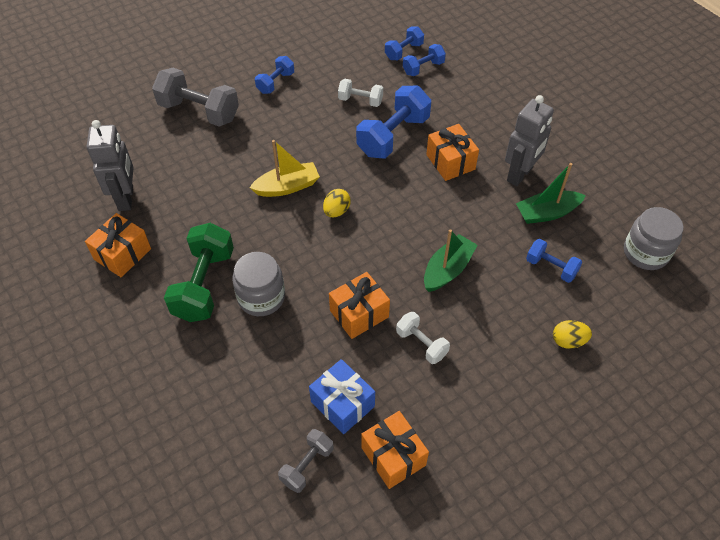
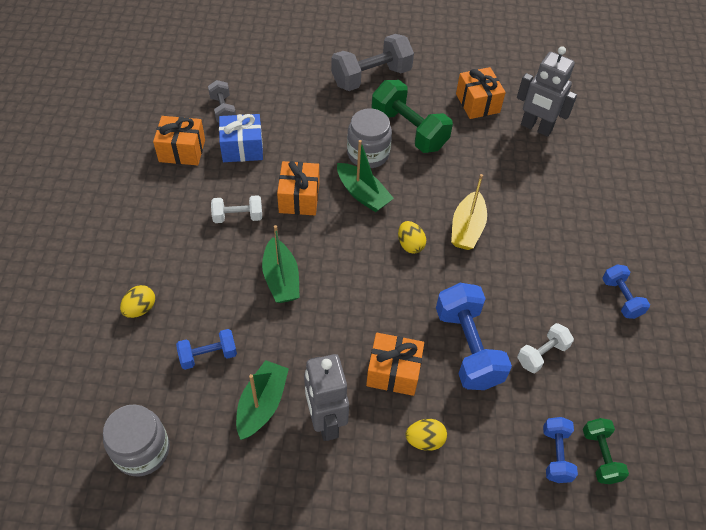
camera: 125 degrees right, 0 degrees up
grey dumbbell [152,68,239,127] -> grey dumbbell moved to [331,34,414,91]
blue dumbbell [385,27,424,60] -> green dumbbell [583,418,629,484]
none -> green boat [337,140,394,212]
none -> yellow egg [406,419,447,451]

